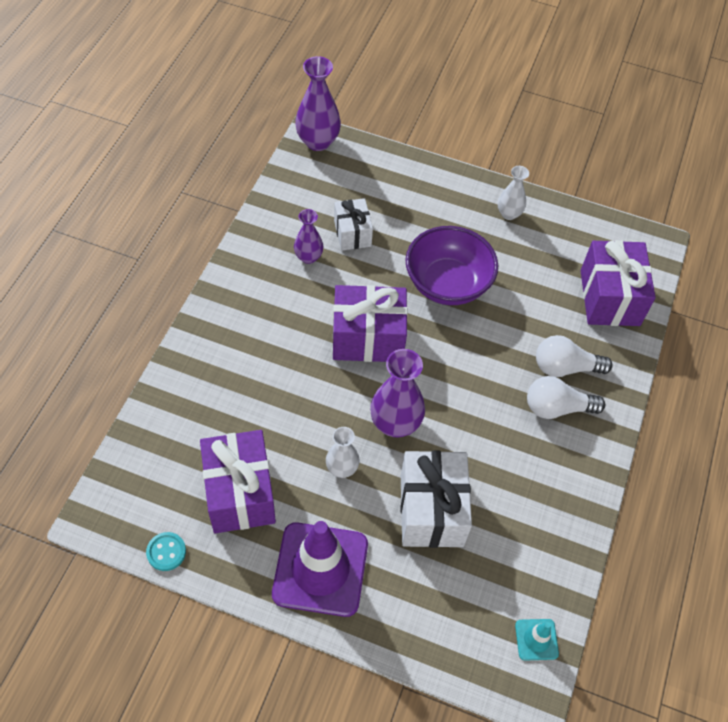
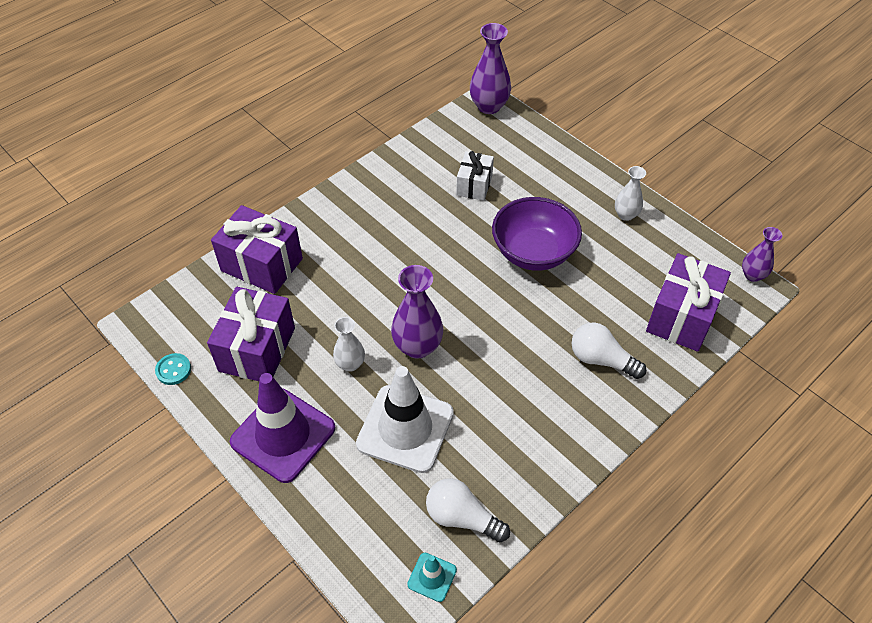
camera: 30 degrees right, 5 degrees down
purple vase [294,209,323,264] -> purple vase moved to [742,227,782,282]
purple gift [333,285,408,362] -> purple gift moved to [211,205,303,294]
white gift [400,450,472,548] -> white traffic cone [356,366,454,473]
white light bulb [527,376,605,419] -> white light bulb moved to [426,478,510,542]

